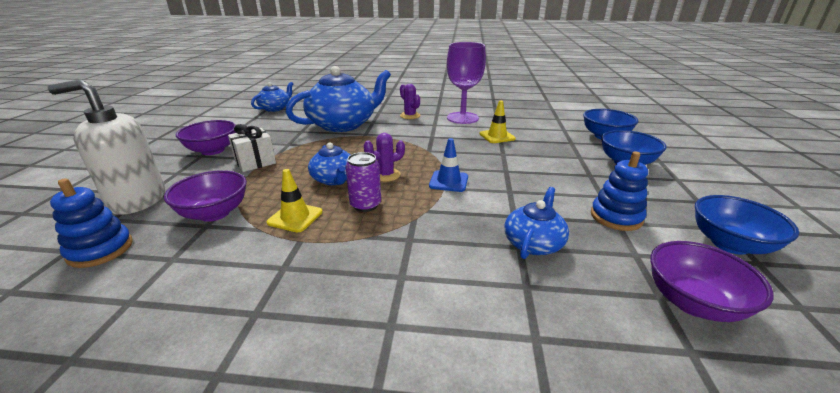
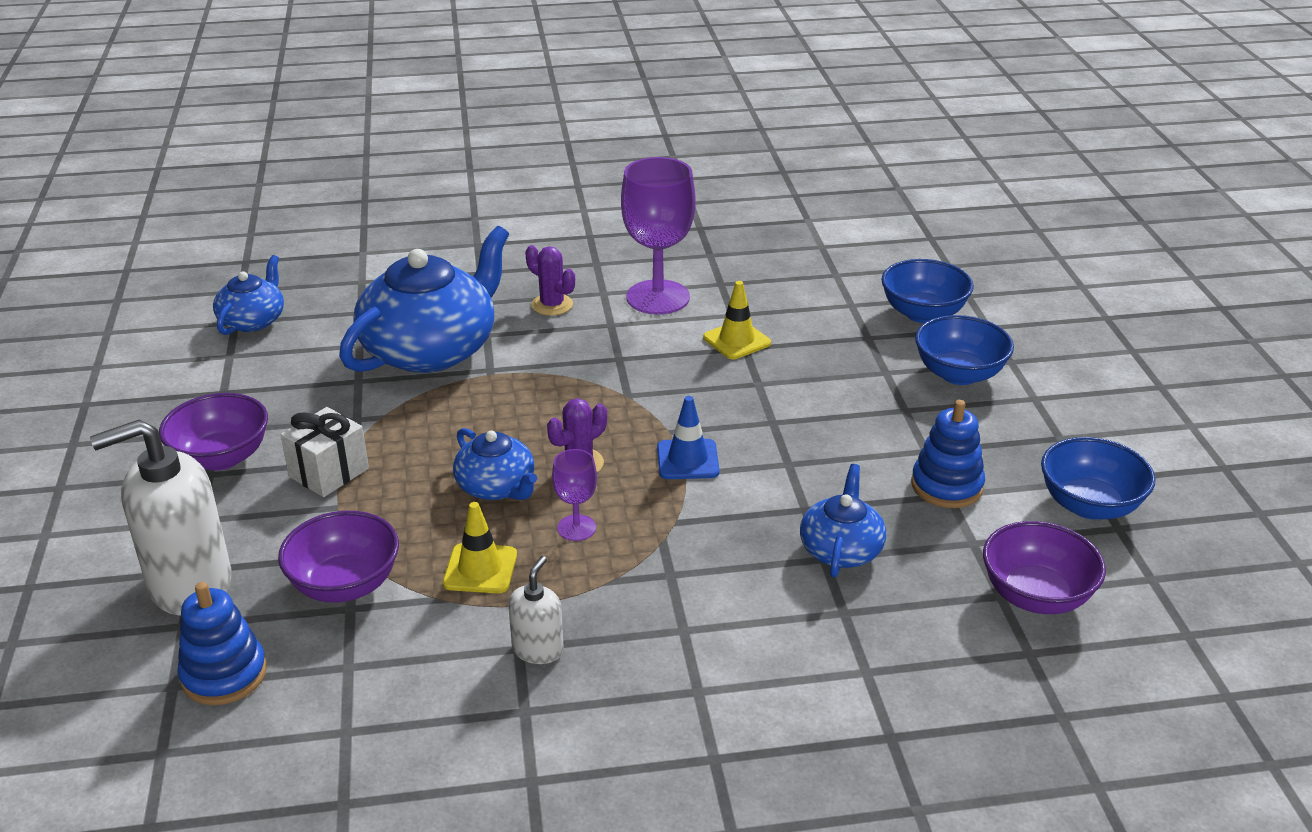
camera: 15 degrees left, 5 degrees up
purple can [345,152,381,212] -> purple goblet [552,449,597,541]
none -> white soap dispenser [508,556,564,664]

